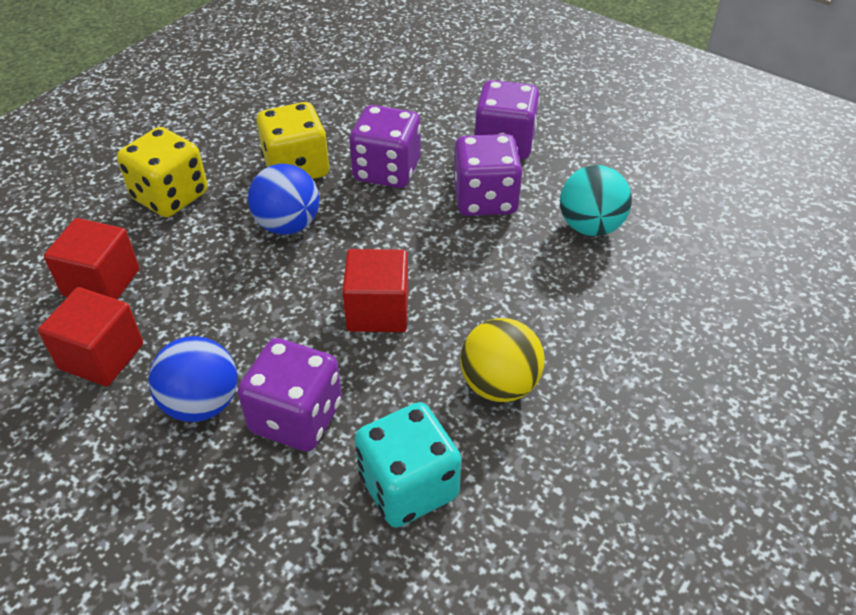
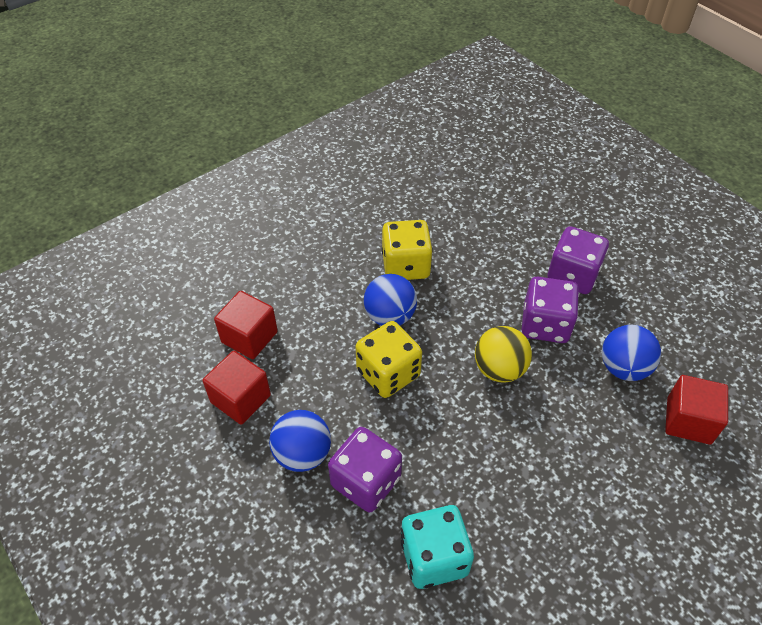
camera: 15 degrees right, 5 degrees up
yellow dice [117,127,208,217] -> yellow dice moved to [355,321,422,398]
red cube [342,249,409,332] -> red cube moved to [665,375,728,444]
purple dice [350,105,421,188] -> none
yellow ball [460,318,545,402] -> yellow ball moved to [475,326,532,383]
turquoise ball [560,165,632,236] -> blue ball [602,325,661,381]

